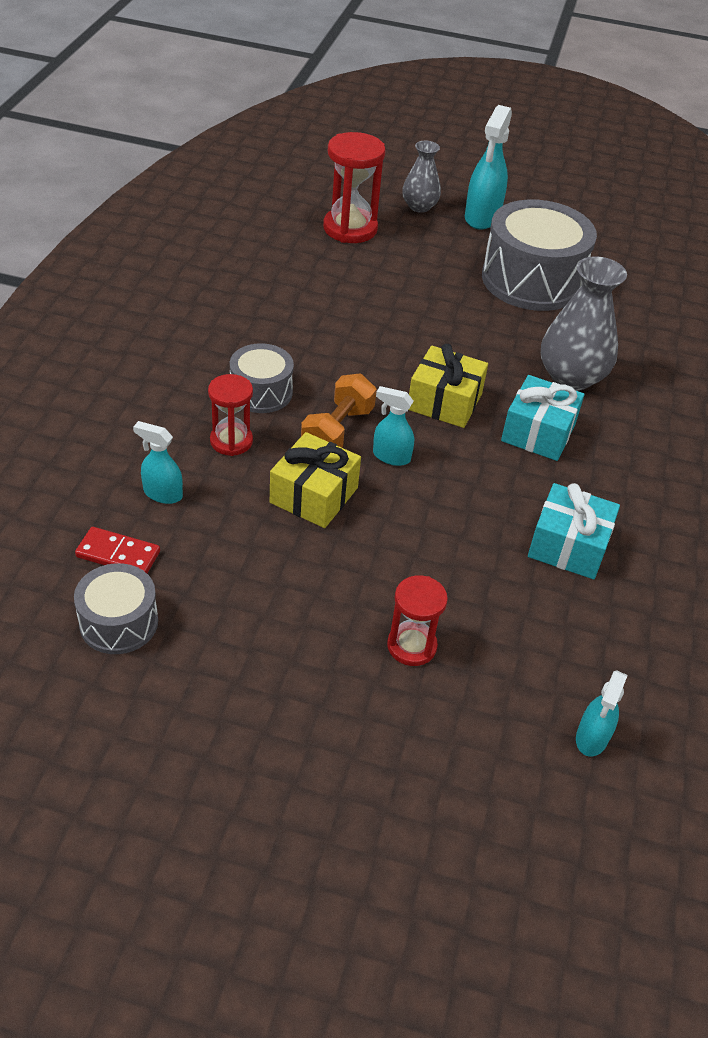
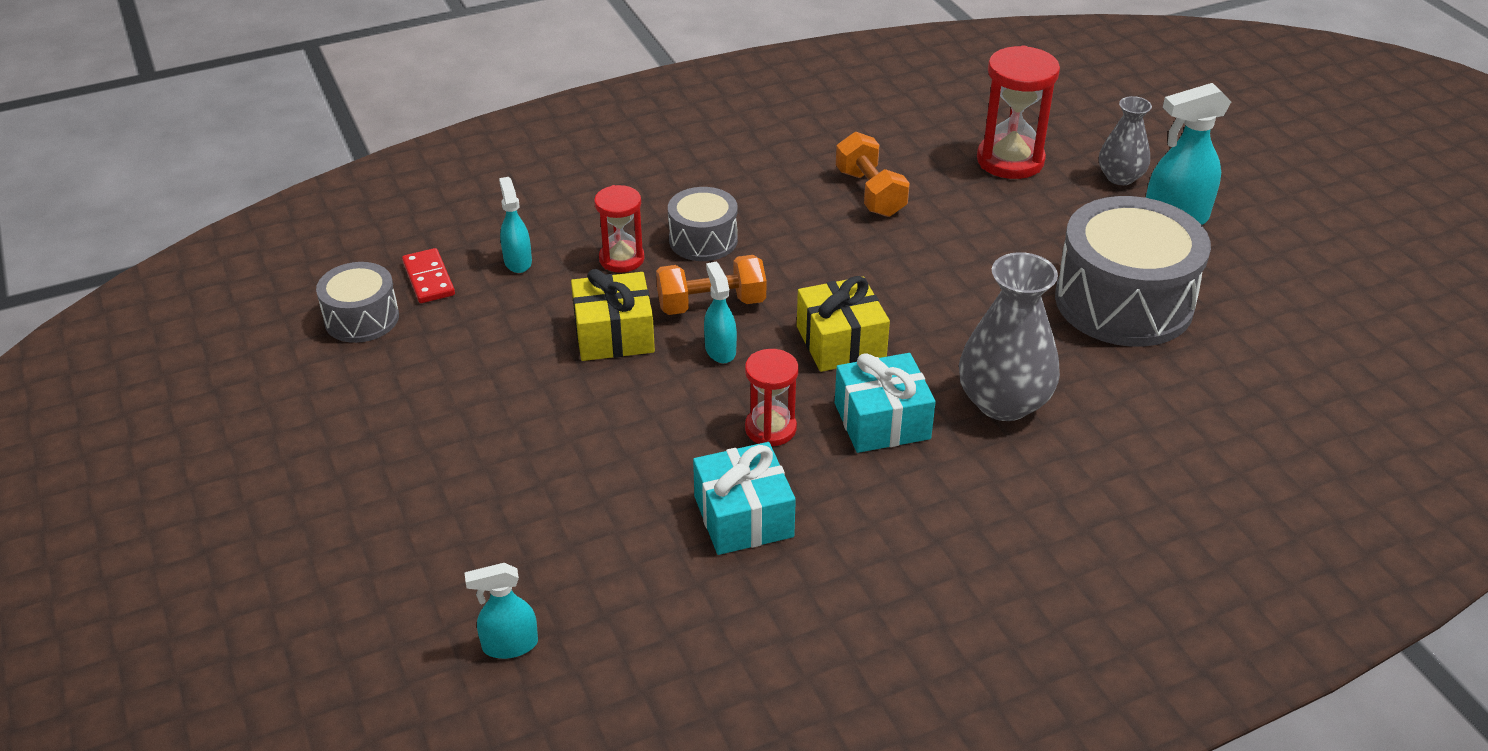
camera: 55 degrees right, 5 degrees down
red hourglass [387,575,448,666] -> red hourglass moved to [745,349,799,446]
none -> orange dumbbell [836,132,910,217]

